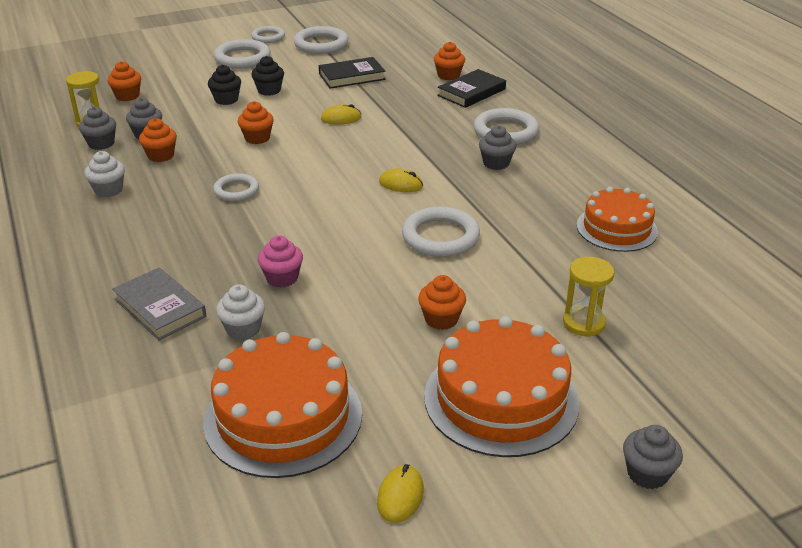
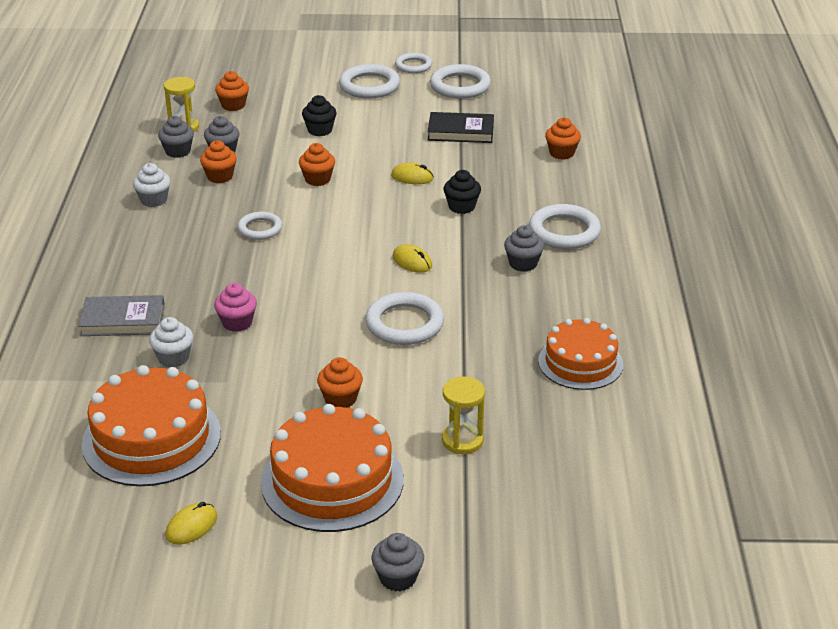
camera: 25 degrees right, 0 degrees up
grey book [112,268,206,340] -> grey book turned 75 degrees counterclockwise [78,295,165,336]
black cupcake [251,56,284,96] -> black cupcake moved to [444,170,481,214]
black book [437,69,506,108] -> none

